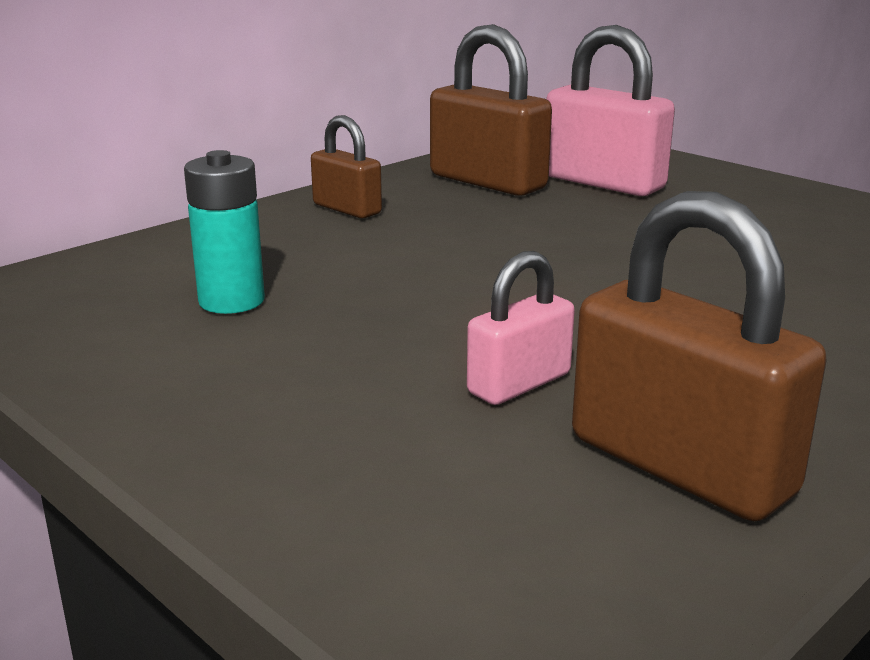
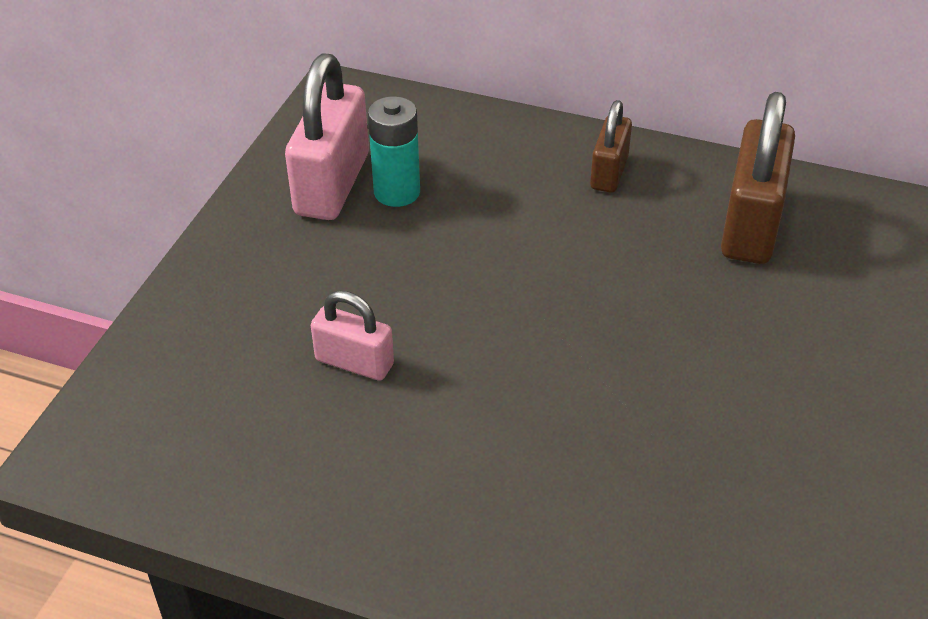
camera: 65 degrees right, 20 degrees up
pink padlock [546,25,675,196] -> pink padlock moved to [285,53,369,220]
brown padlock [572,191,827,521] -> none

